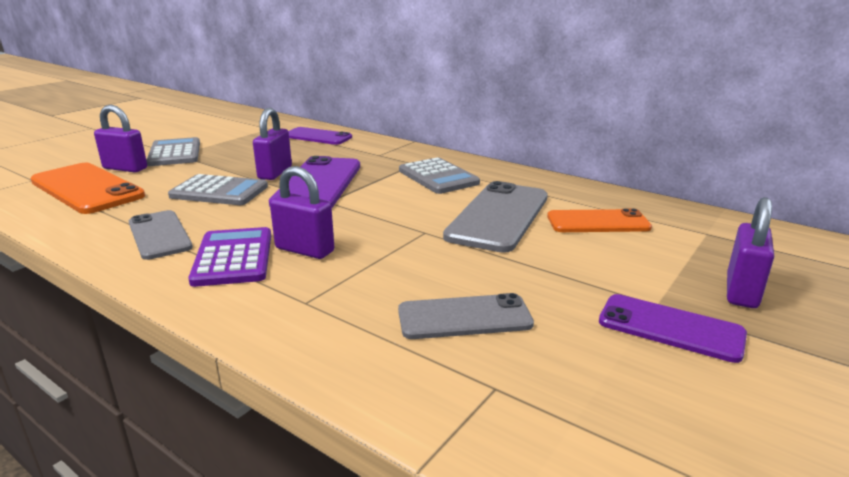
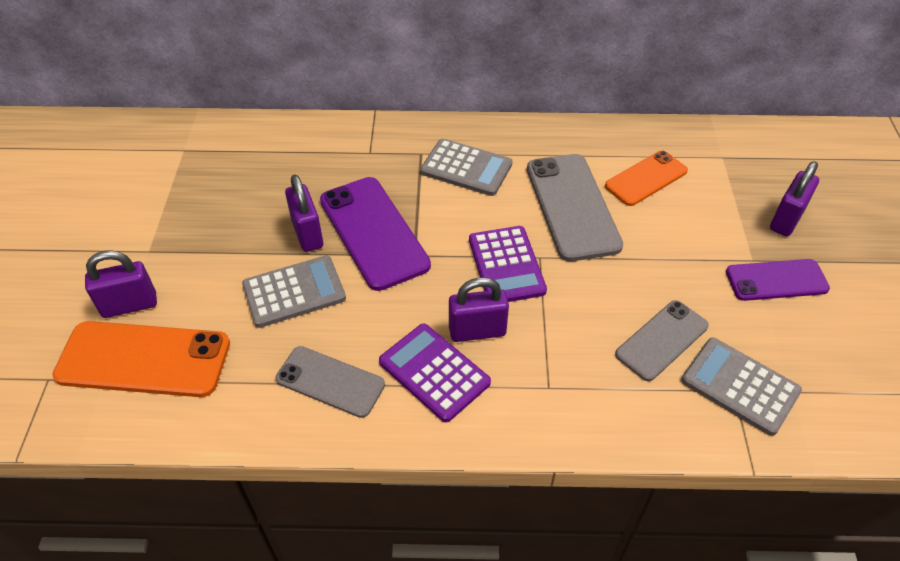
camera: 35 degrees left, 25 degrees up
grey calculator [146,137,200,166] -> grey calculator moved to [681,338,802,436]
purple phone [288,127,352,145] -> none
purple padlock [727,197,774,308] -> purple padlock turned 45 degrees clockwise [770,161,819,236]
none -> purple calculator [469,226,547,302]

